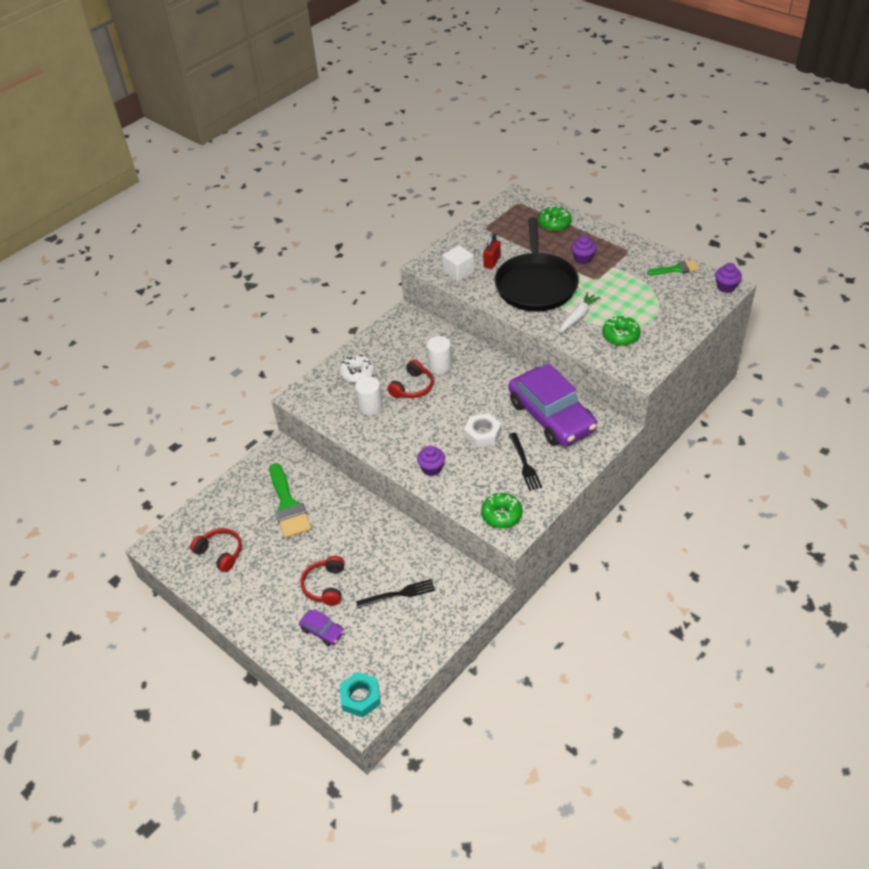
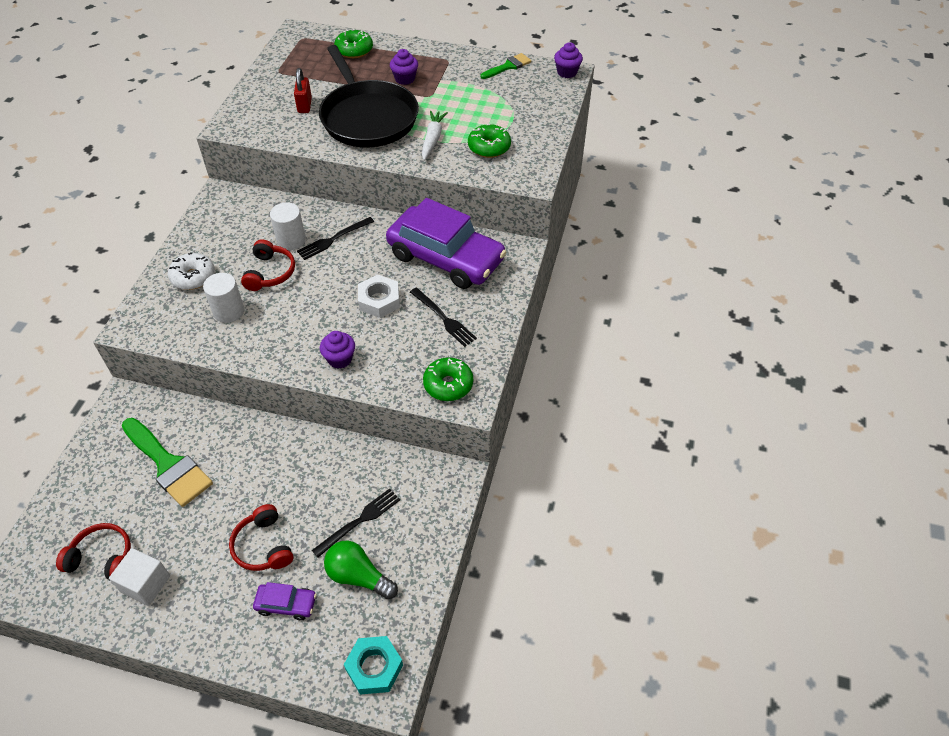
camera: 30 degrees left, 5 degrees up
white cube [442,245,474,282] -> white cube moved to [109,548,170,606]
none -> black fork [297,217,374,260]
none -> green light bulb [324,541,398,600]

